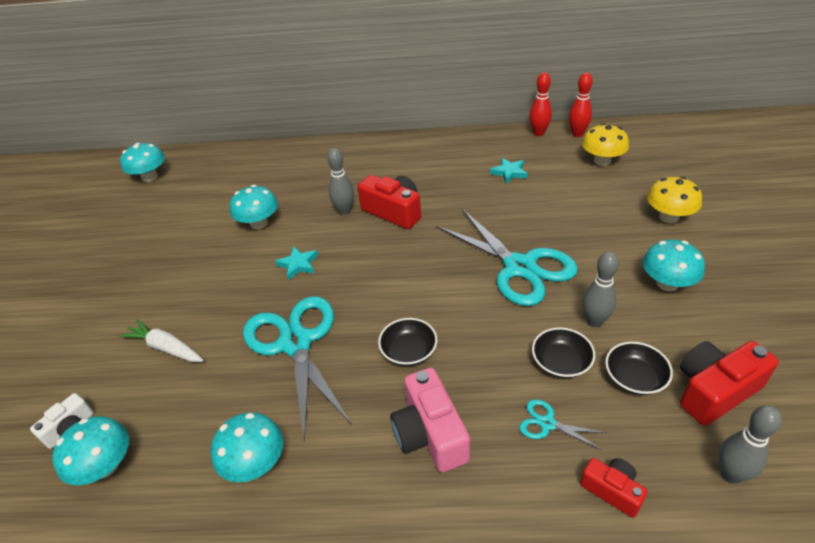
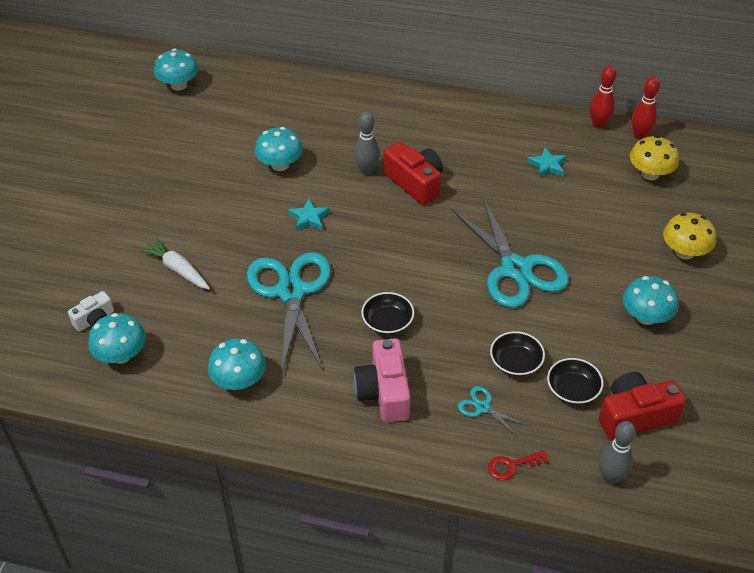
camera: 10 degrees right, 5 degrees up
red camera [580,458,648,518] -> red key [488,450,549,480]
grey bowling pin [582,252,619,327] -> none

